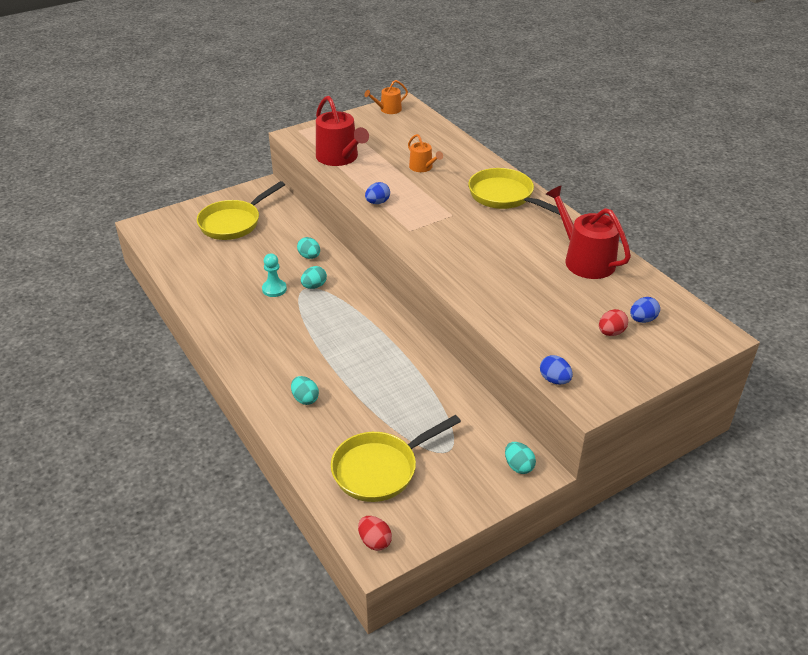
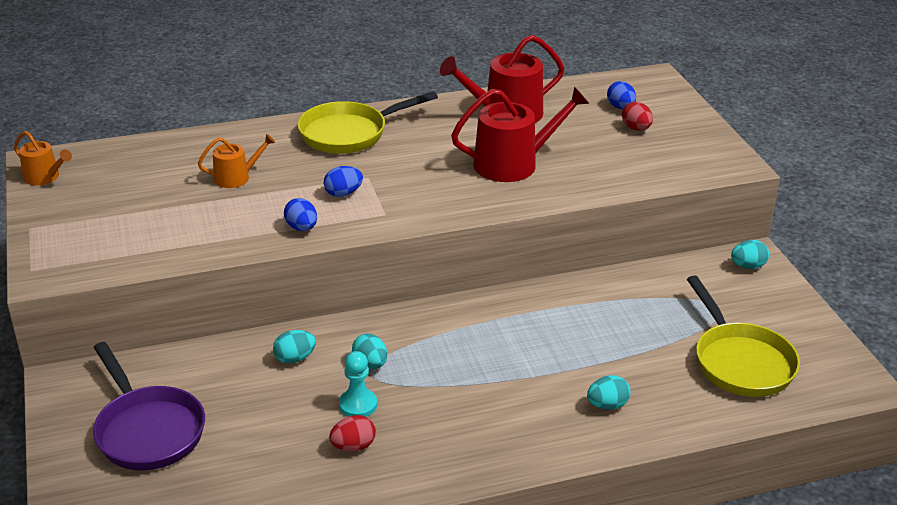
camera: 75 degrees left, 5 degrees down
yellow pan [197,181,285,240] -> purple pan [93,342,205,471]
red watering can [316,96,369,166] -> red watering can moved to [451,87,589,182]
red egg [358,516,392,551] -> red egg moved to [329,415,376,451]
orange watering can [364,80,408,114] -> orange watering can turned 45 degrees counterclockwise [14,131,72,185]
blue egg [540,355,573,384] -> blue egg moved to [324,166,363,197]

